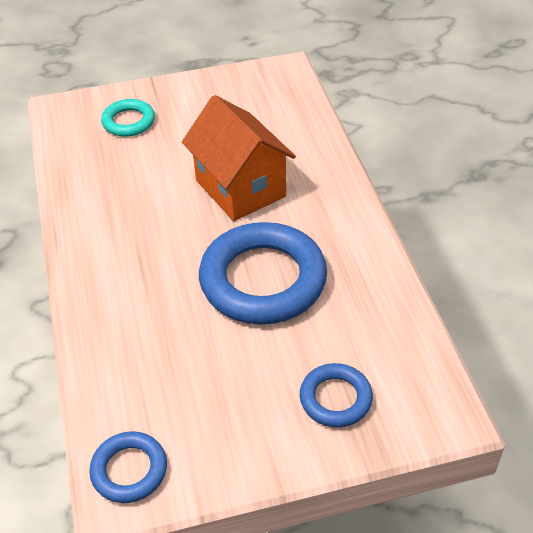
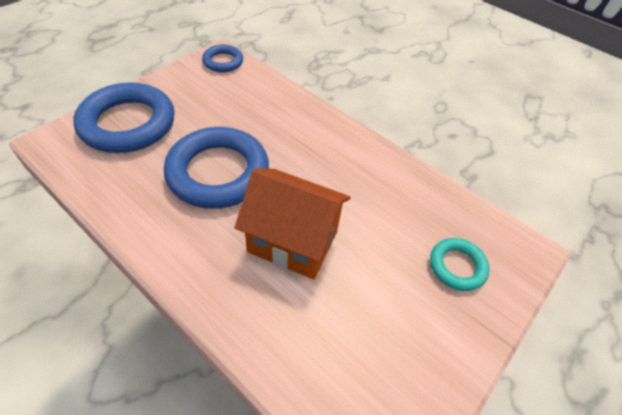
camera: 140 degrees right, 5 degrees up
blue ring [300,363,373,427] -> blue ring [74,82,175,153], size x1.97

